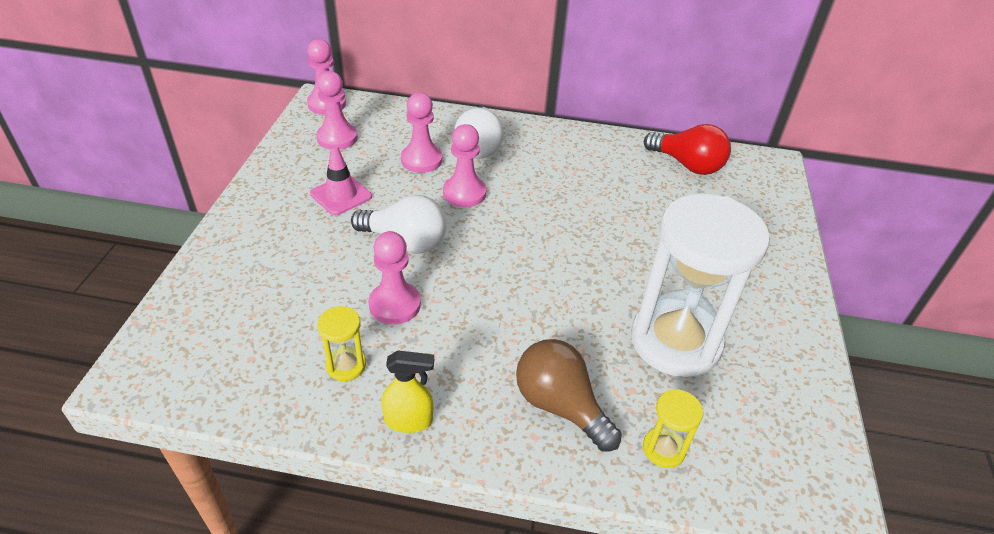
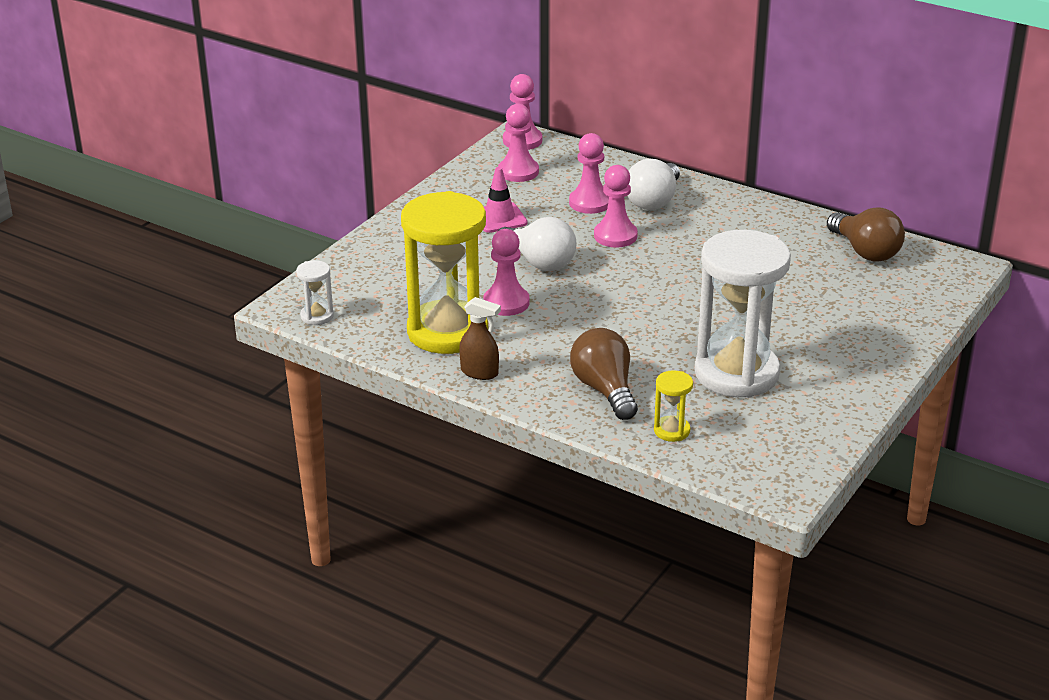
camera: 25 degrees right, 10 degrees down
yellow hourglass [317,306,366,381] -> yellow hourglass [401,191,488,354], size x2.42
yellow spray bottle [381,350,434,433] -> brown spray bottle [459,297,501,380]
red light bulb [644,124,731,175] -> brown light bulb [827,207,905,262]
none -> white hourglass [296,260,334,325]

